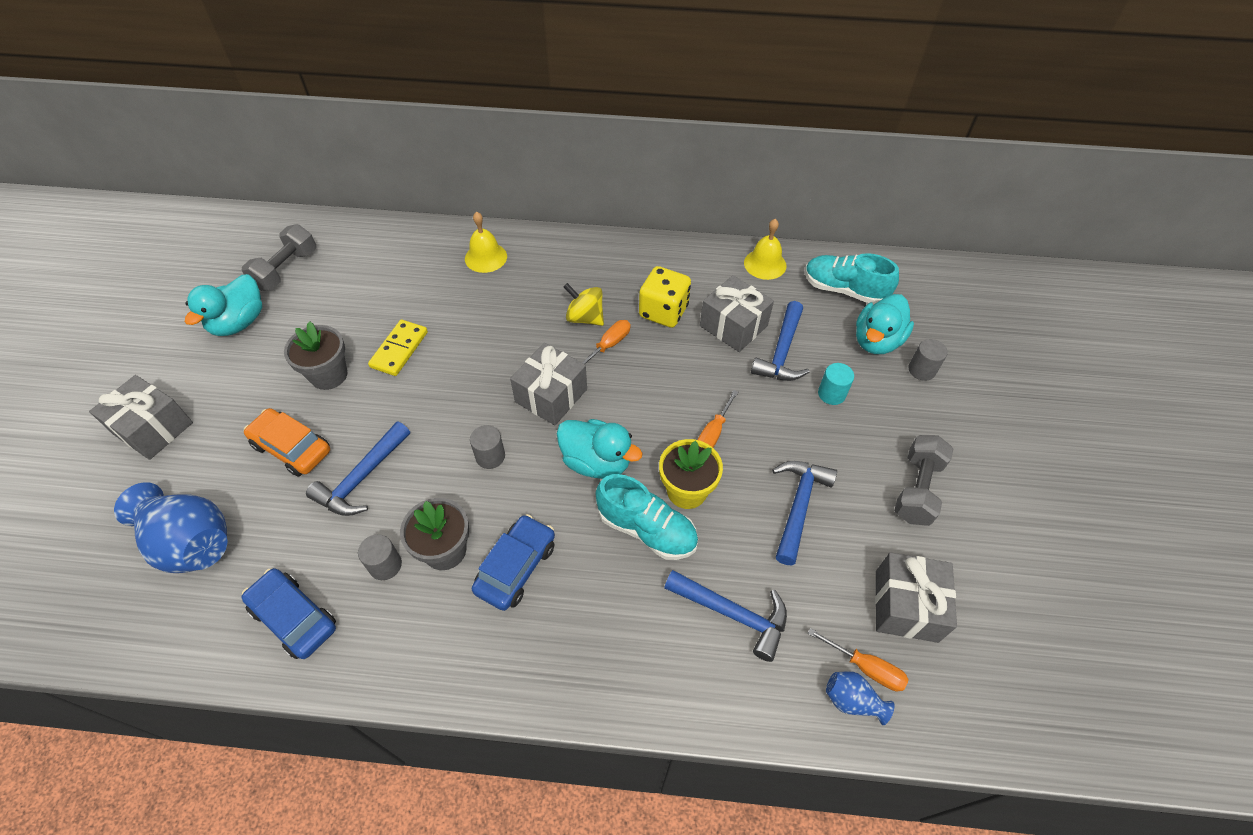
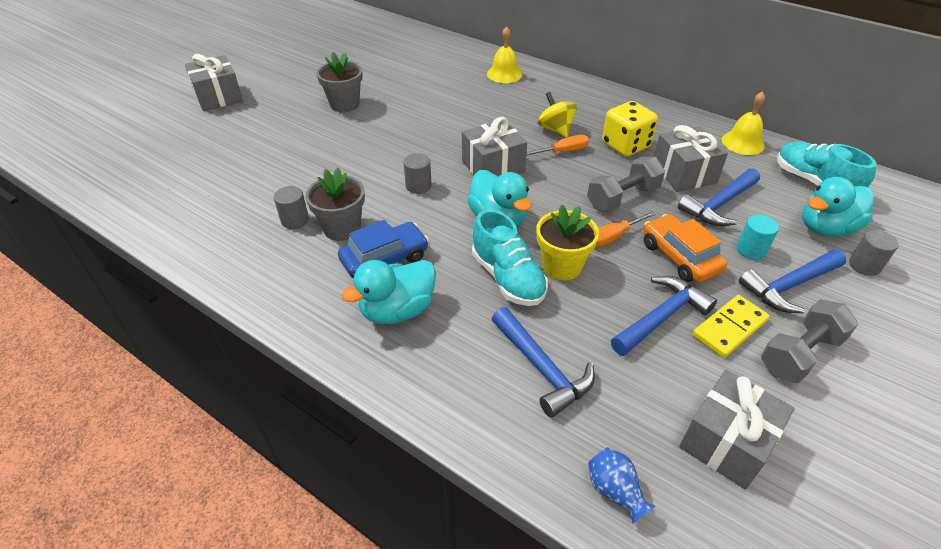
camera: 30 degrees right, 10 degrees down
blue vase [114,482,227,573] -> none
turquoise duck [185,274,262,336] -> turquoise duck moved to [341,260,436,324]
blue car [241,568,336,659] -> none
grey dumbbell [242,224,316,291] -> grey dumbbell moved to [587,157,665,212]
orange car [244,408,330,477] -> orange car moved to [643,214,727,282]
blue hammer [306,421,410,516] -> blue hammer moved to [739,249,847,314]
yellow domino [368,320,428,376] -> yellow domino moved to [693,295,770,358]
orange screwdriver [808,628,908,691] -> none

